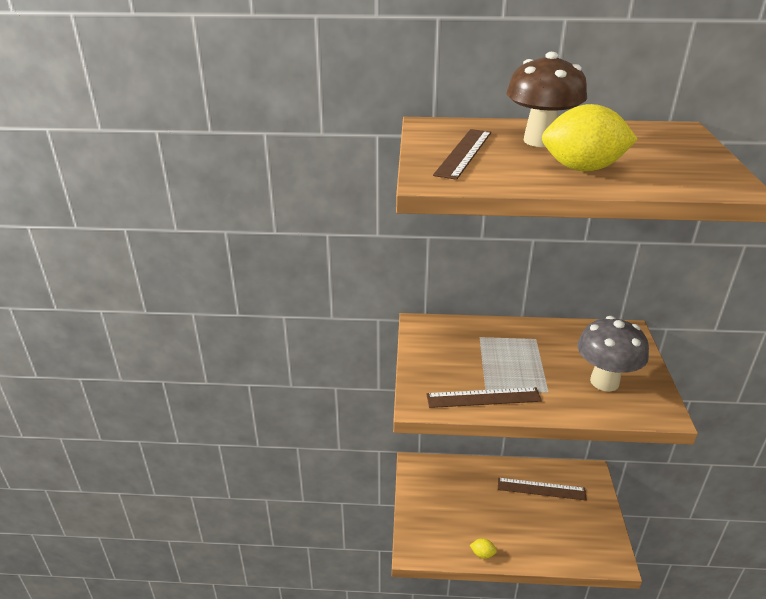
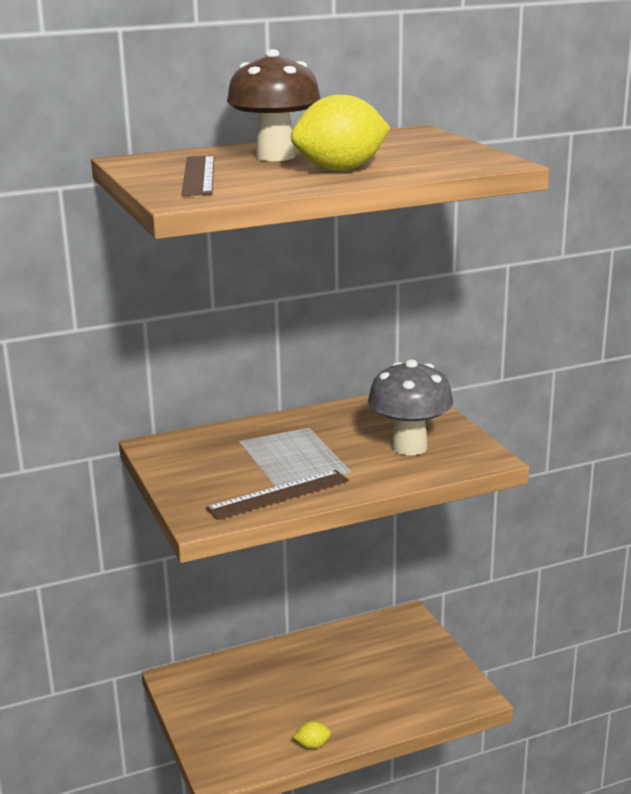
camera: 25 degrees left, 10 degrees down
brown ruler [498,478,587,500] -> none

